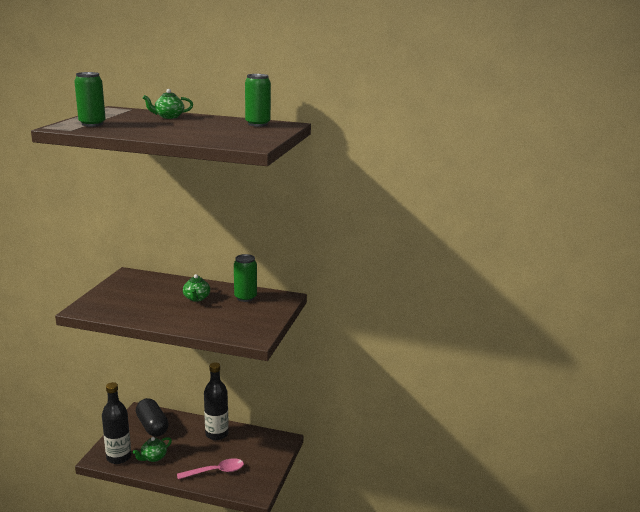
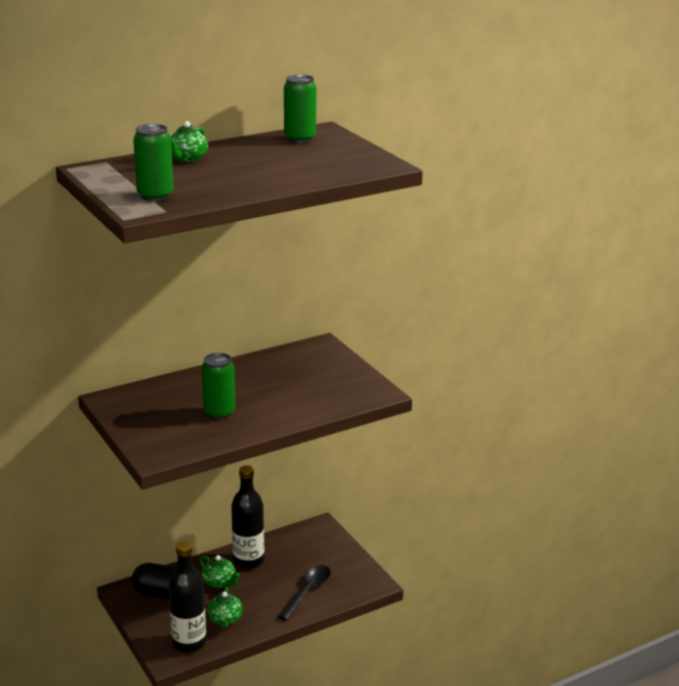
camera: 45 degrees left, 5 degrees up
pink spoon [177,458,244,479] -> black spoon [278,565,331,620]
green teapot [183,274,210,302] -> green teapot moved to [199,555,240,588]
green can [234,254,257,302] -> green can moved to [202,353,235,419]

